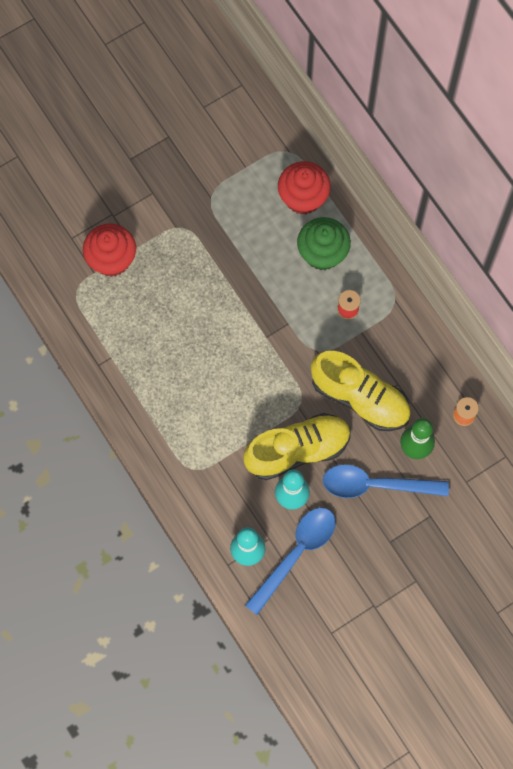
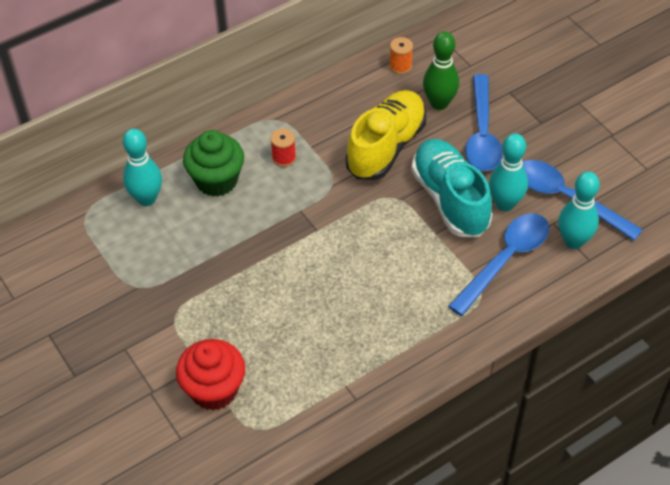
camera: 90 degrees left, 20 degrees down
yellow shoe [243,413,351,480] -> turquoise shoe [411,139,492,237]
red cupcake [278,161,331,215] -> turquoise bowling pin [123,129,162,206]
none -> blue spoon [448,213,549,316]

